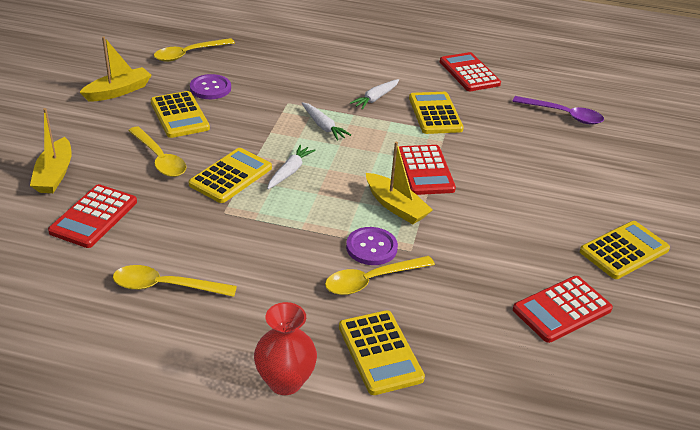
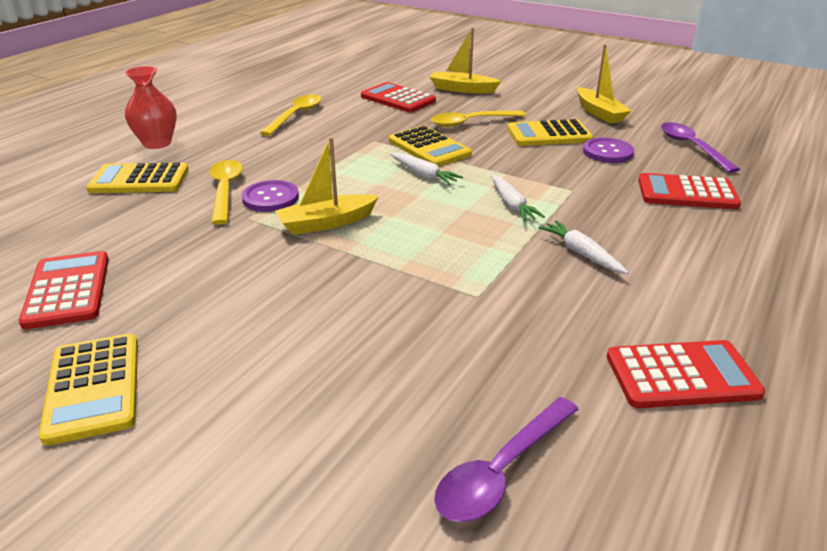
camera: 110 degrees right, 5 degrees down
yellow spoon [154,38,235,62] -> purple spoon [661,122,740,173]
white carrot [302,102,351,141] -> white carrot turned 90 degrees counterclockwise [491,175,545,221]
red calculator [399,145,456,195] -> red calculator moved to [638,173,741,209]
yellow calculator [409,92,464,134] -> none

